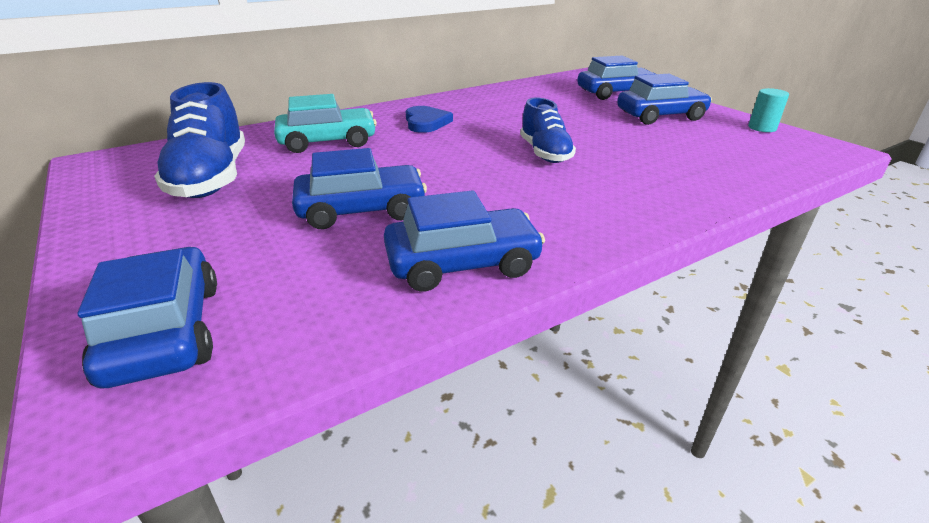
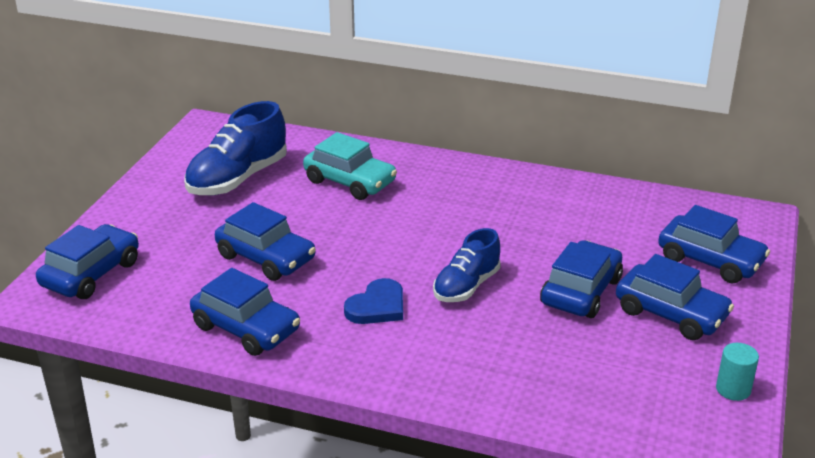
camera: 50 degrees right, 0 degrees up
blue heart [406,106,453,133] -> blue heart moved to [344,278,403,324]
none -> blue car [540,240,623,318]

